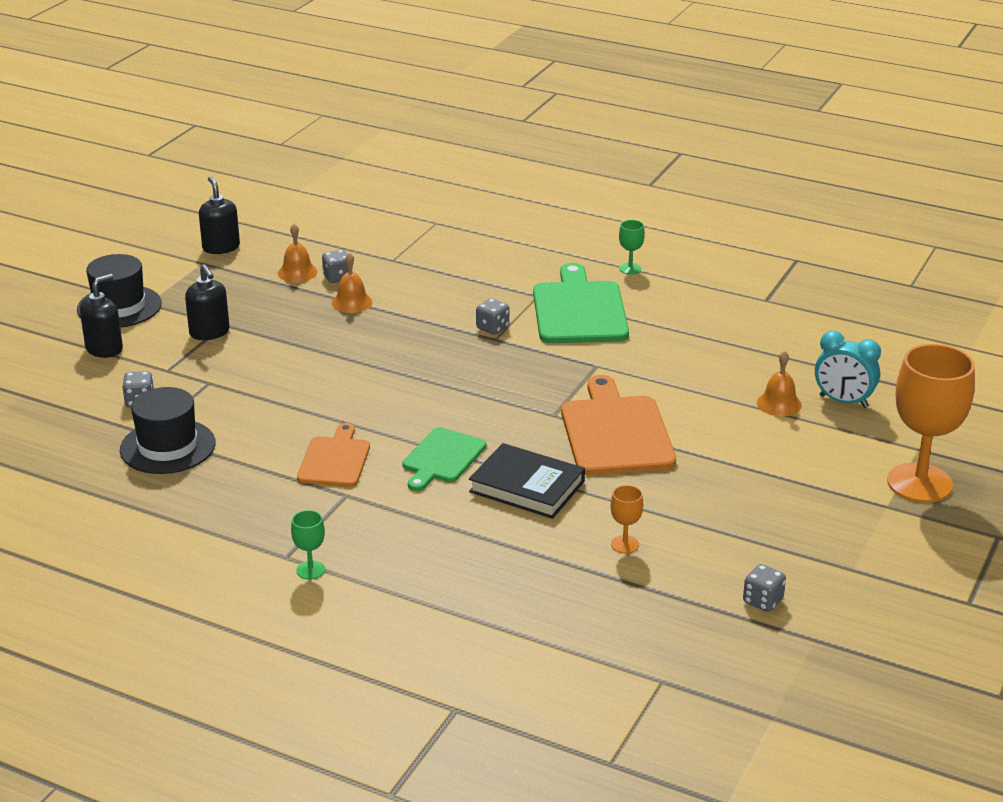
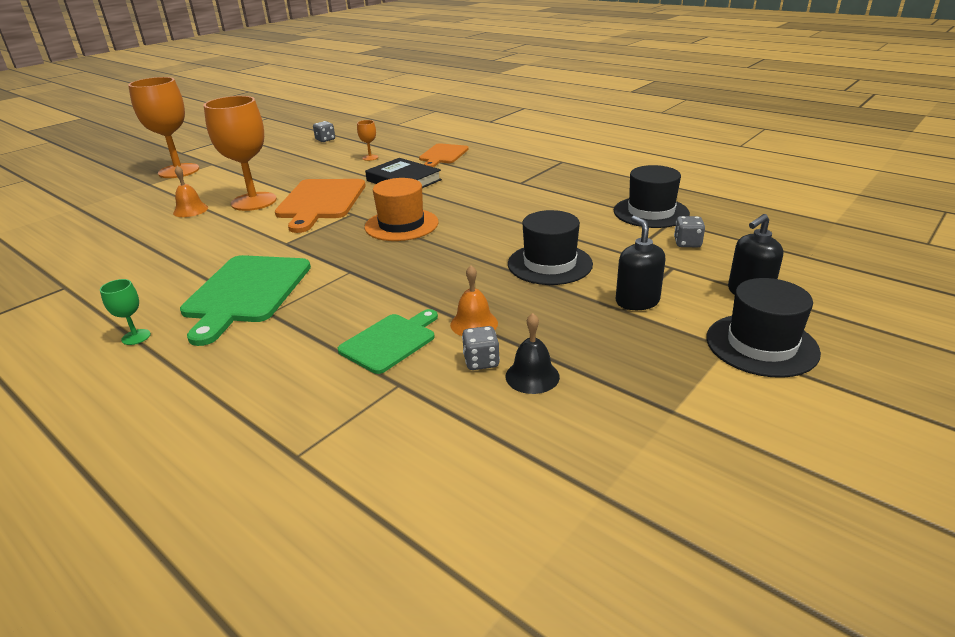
camera: 165 degrees left, 0 degrees up
black soap dispenser [199,177,240,254] -> none
orange bell [278,223,317,282] -> black bell [505,313,560,394]
green goblet [291,510,325,580] -> none
orange cutting board [297,423,370,487] -> orange cutting board moved to [419,143,469,167]
green cutting board [402,427,487,491] -> green cutting board moved to [338,309,438,374]
grey dice [476,299,509,335] -> none
turquoise clock [815,331,881,408] -> none
none -> orange goblet [204,96,277,211]
none -> orange hat [365,178,439,241]
none -> black hat [508,210,593,285]

